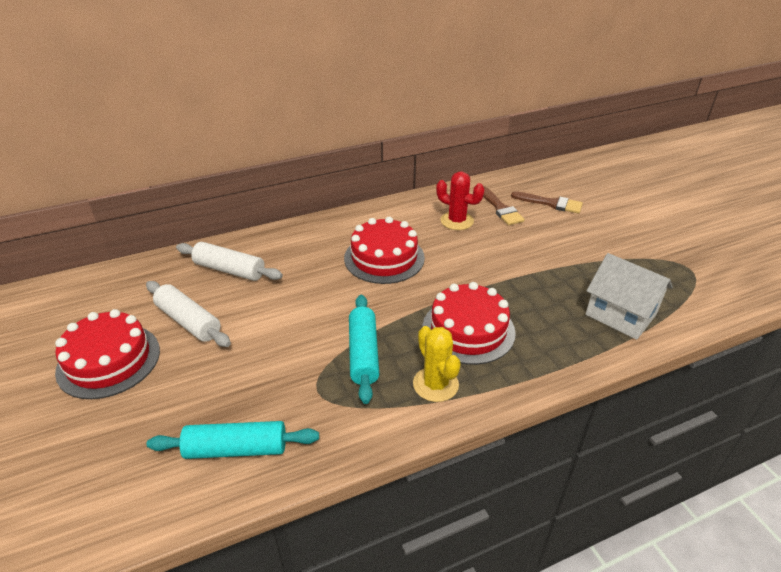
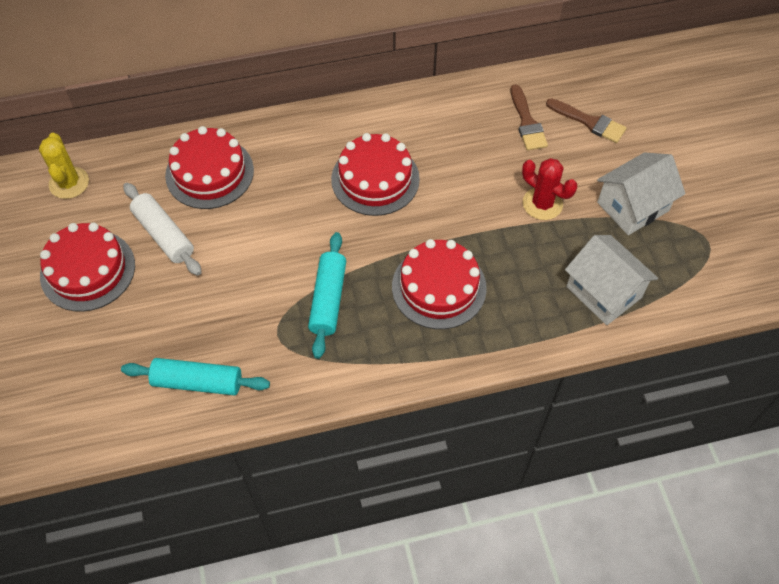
camera: 10 degrees right, 20 degrees up
white rolling pin [176,242,283,281] -> red cake [165,126,254,209]
yellow cactus [413,326,461,402] -> yellow cactus moved to [39,133,89,199]
red cactus [436,171,485,230] -> red cactus moved to [522,158,577,220]
none -> white house [597,153,685,235]

